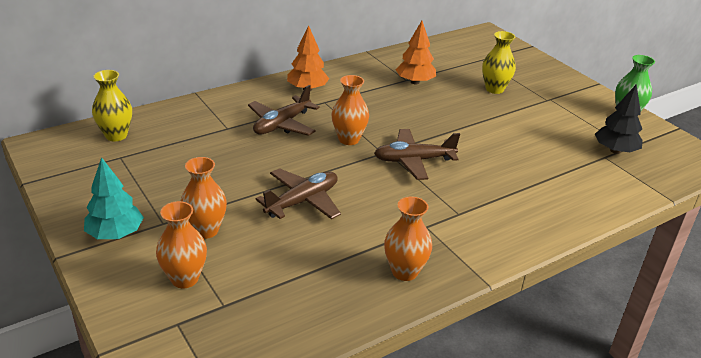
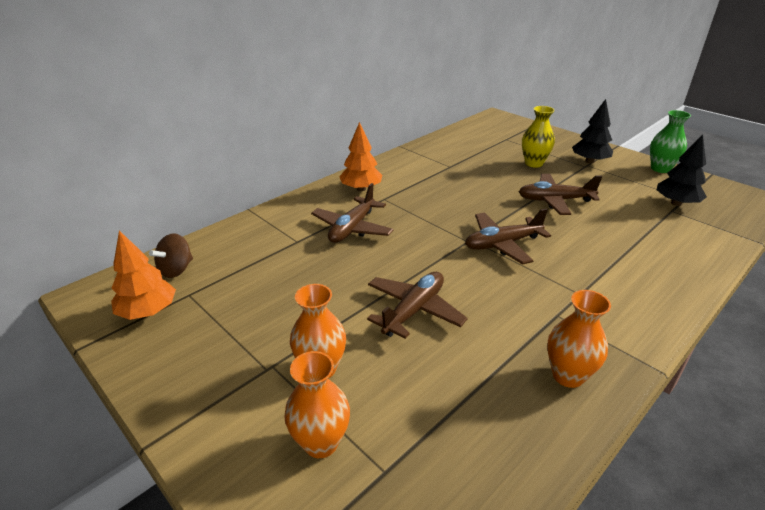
camera: 10 degrees left, 0 degrees up
turquoise tree [84,157,144,239] -> none
yellow vase [92,70,132,141] -> brown spinning top [149,233,193,278]
orange vase [332,75,369,145] -> none
orange tree [396,21,436,84] -> orange tree moved to [111,230,176,320]
none -> brown plane [519,174,602,215]
none -> black tree [572,99,613,163]

